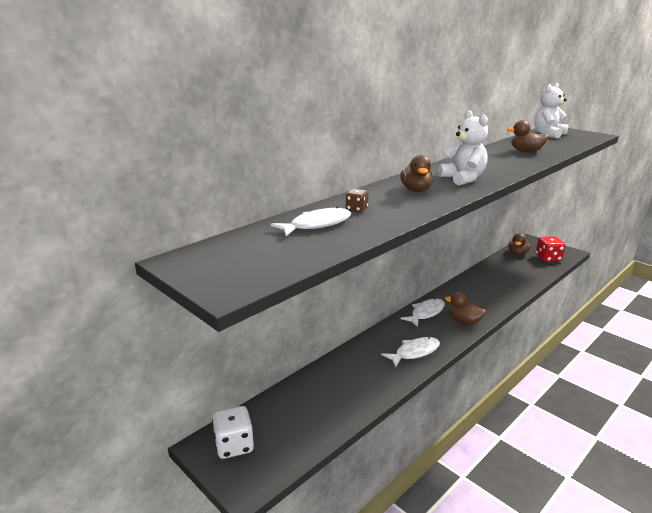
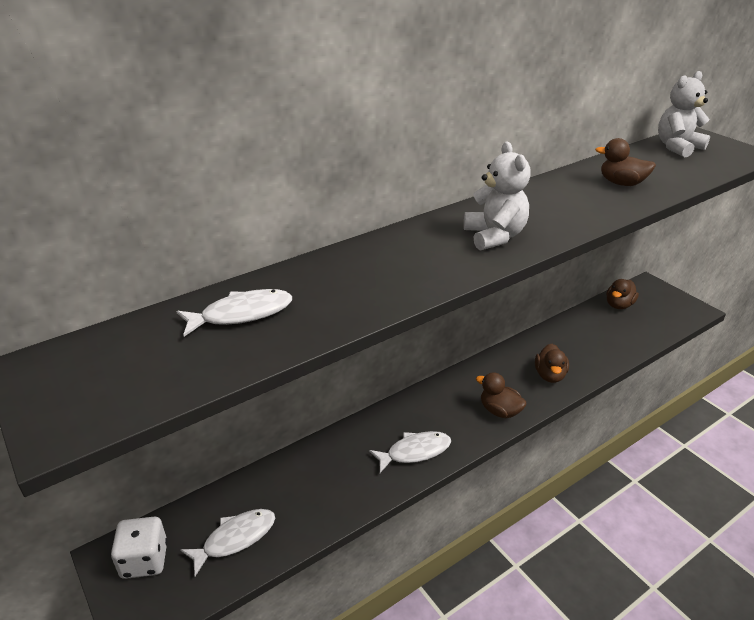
camera: 10 degrees right, 10 degrees up
brown dice [346,189,369,212] -> none
brown duck [400,155,434,192] -> brown duck moved to [535,344,569,383]
white fish [401,298,445,327] -> white fish moved to [180,509,275,576]
red dice [536,236,566,262] -> none

